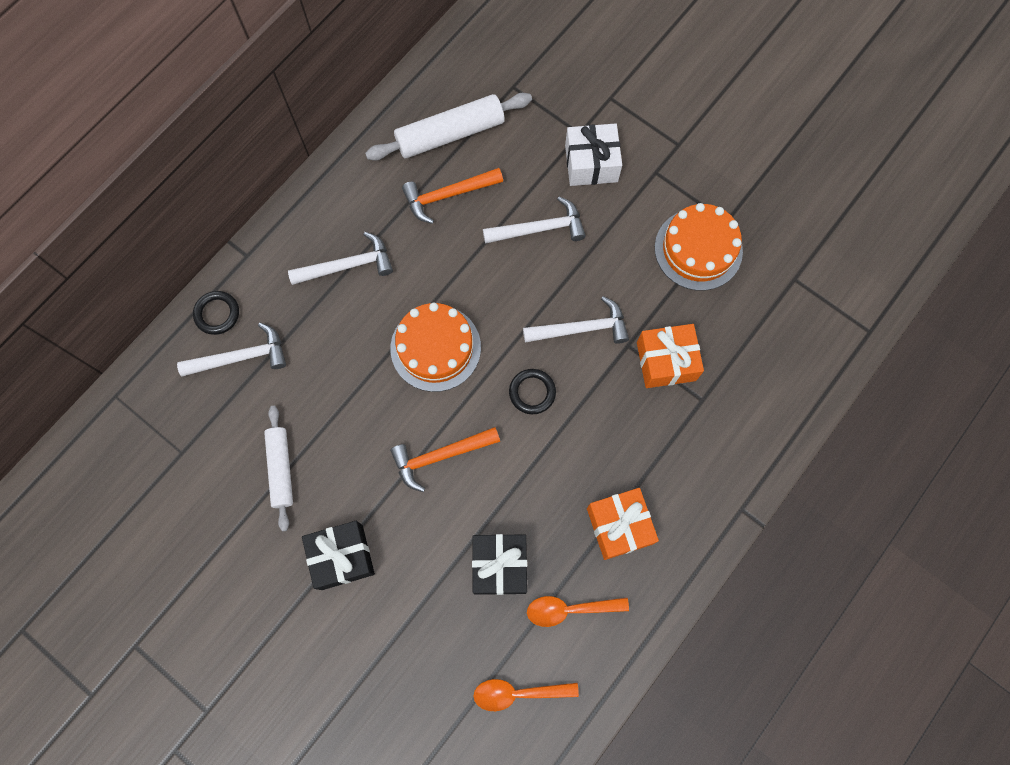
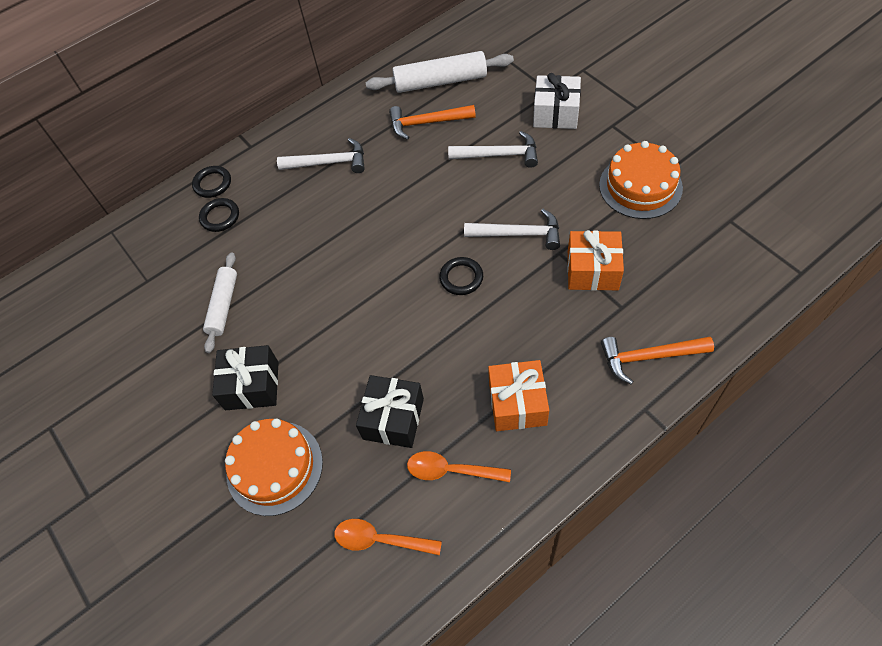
camera: 20 degrees right, 15 degrees down
white hammer [177,322,286,377] -> black ring [199,198,239,232]
orange cake [390,303,481,392] -> orange cake moved to [225,419,323,516]
orange hammer [390,427,500,492] -> orange hammer moved to [601,337,714,385]

